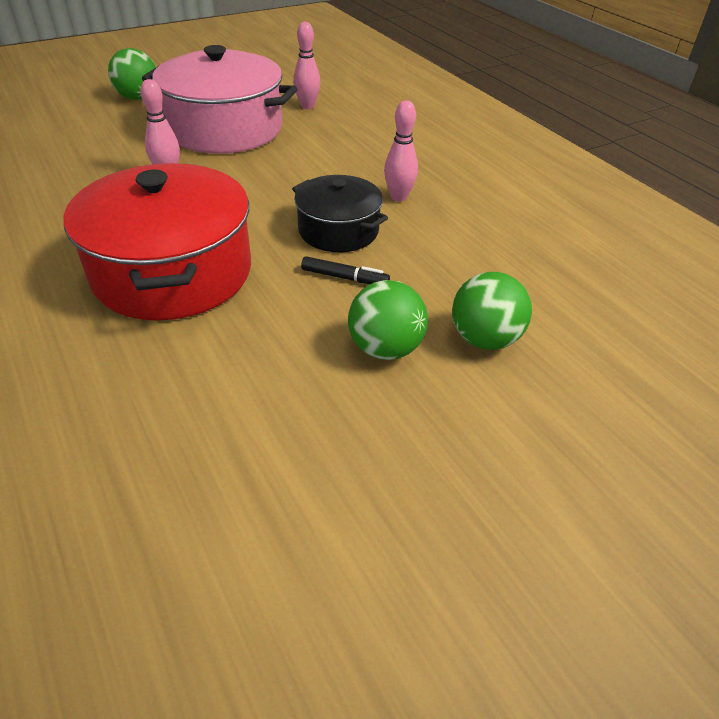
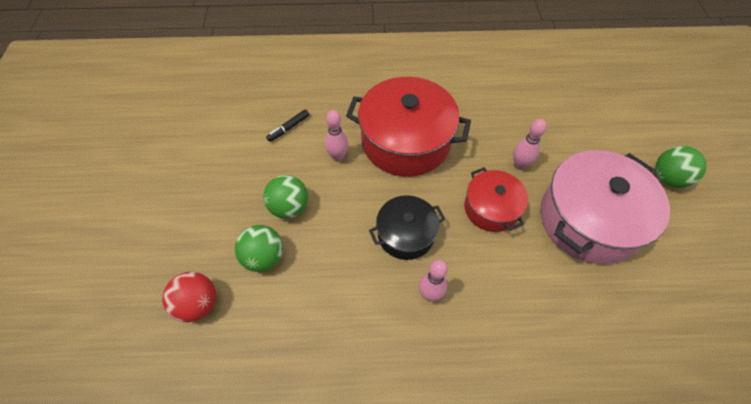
camera: 120 degrees right, 15 degrees up
pink bowling pin [293,22,321,109] -> pink bowling pin moved to [325,110,348,161]
black marker [301,256,390,284] -> black marker moved to [266,109,309,142]
none -> red ball [162,272,216,322]
none -> red pot [464,167,528,232]

